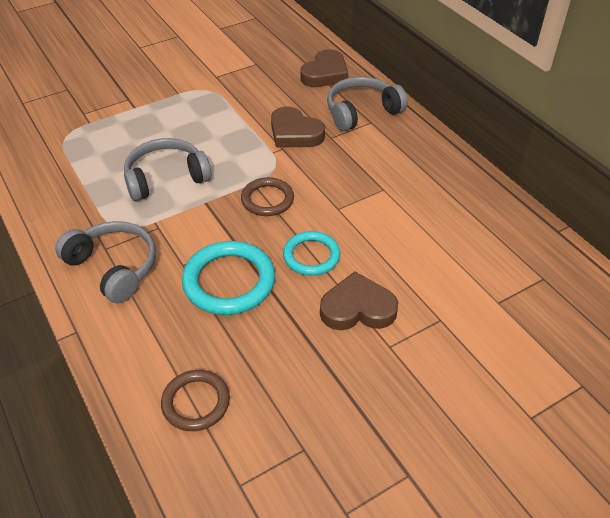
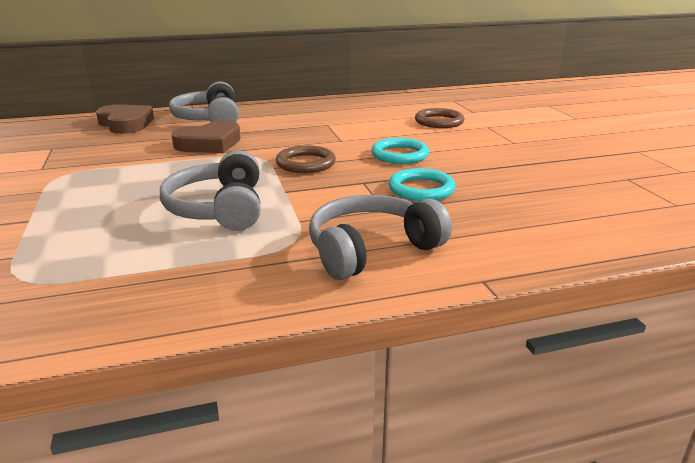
camera: 75 degrees left, 20 degrees down
brown ring [161,370,230,431] -> brown ring moved to [415,108,465,128]
turquoise ring [182,241,275,315] -> turquoise ring [389,168,456,201], size x0.64
brown heart [320,271,398,330] -> none

